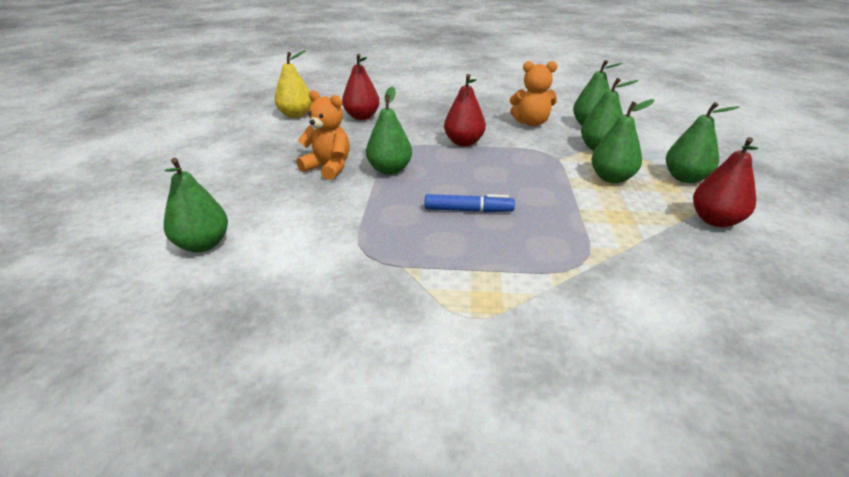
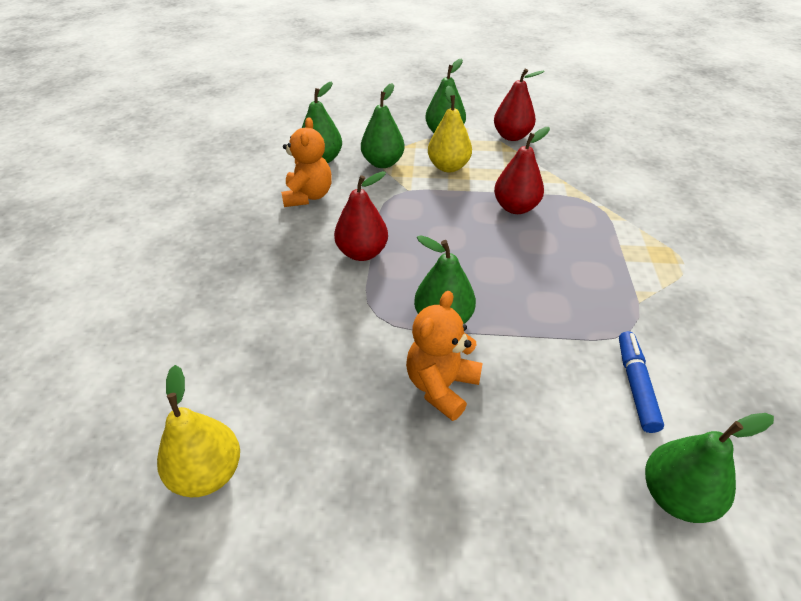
camera: 90 degrees left, 10 degrees up
red pear [342,54,380,120] -> red pear moved to [494,127,550,214]
blue marker [425,194,515,212] -> blue marker moved to [619,331,664,433]
green pear [591,99,654,183] -> yellow pear [428,85,472,172]

